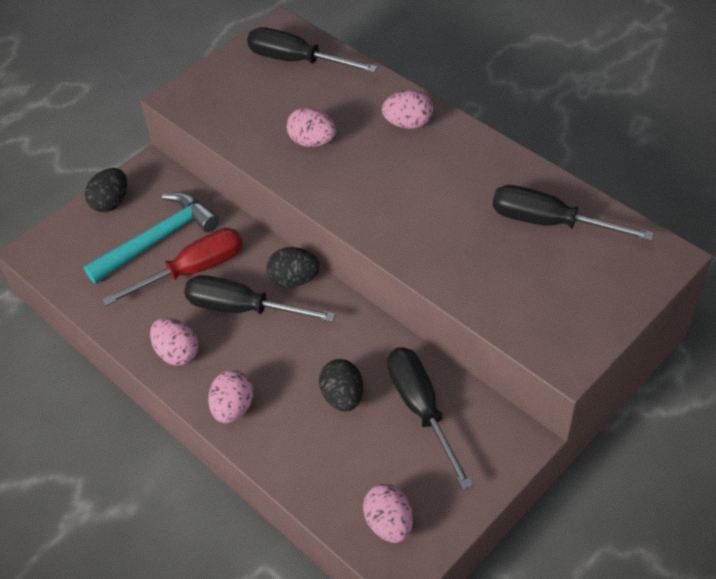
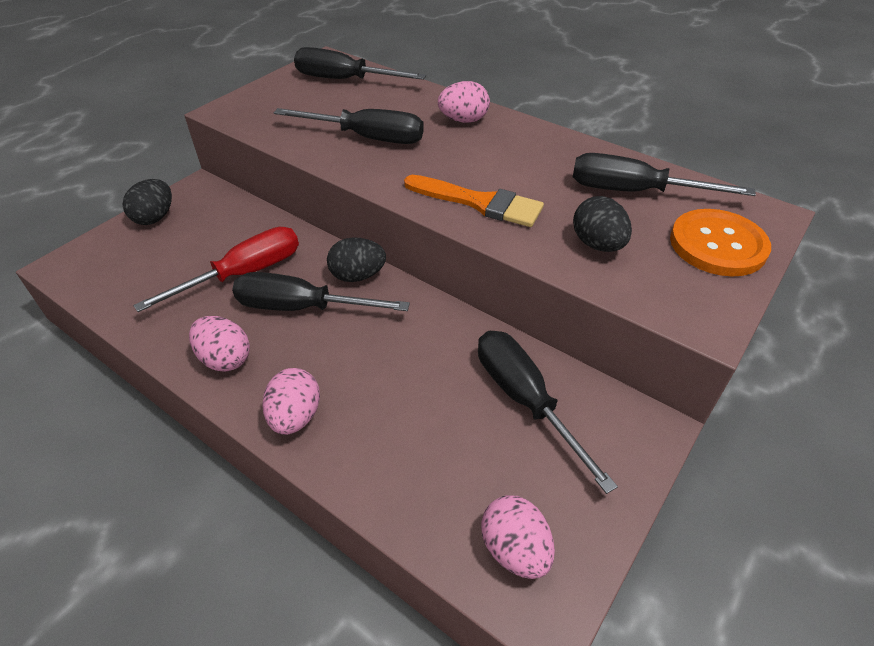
camera: 10 degrees left, 5 degrees down
turquoise hammer [83,192,219,284] -> none
pink egg [287,107,336,147] -> black screwdriver [274,108,424,144]
black egg [319,359,363,412] -> black egg moved to [573,196,632,252]
none -> orange brush [404,175,544,227]
none -> orange button [670,209,771,277]

